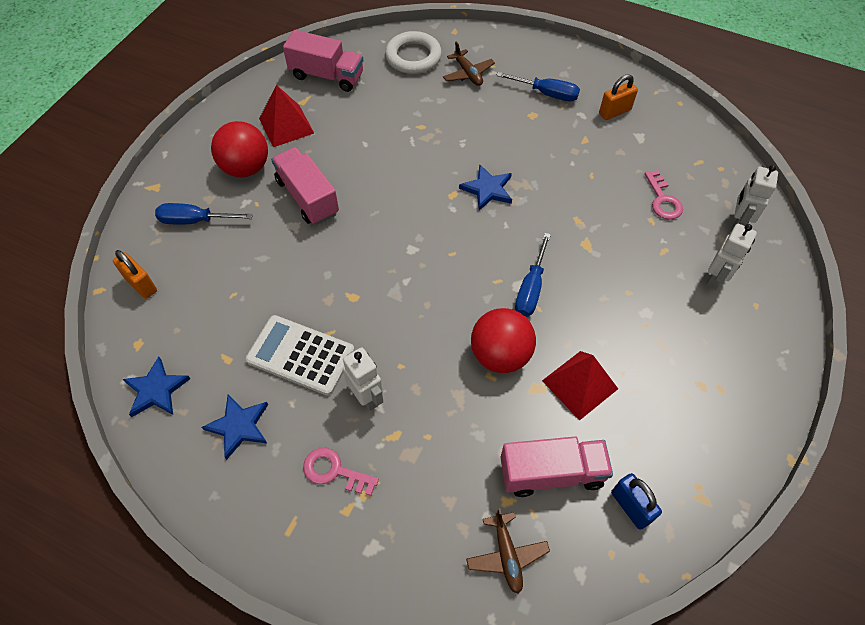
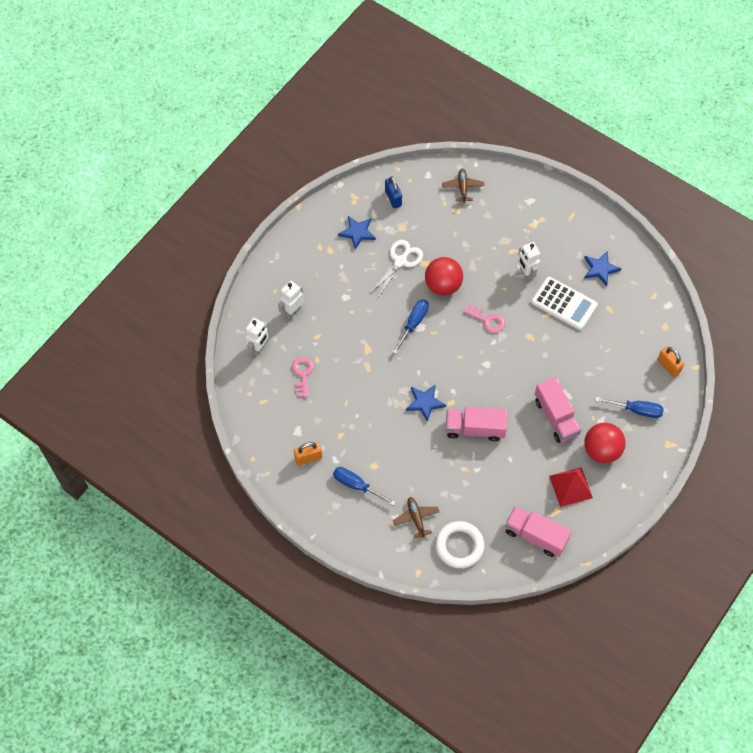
camera: 170 degrees left, 5 degrees up
blue star [123,356,190,417] -> blue star moved to [338,216,376,250]
pink key [303,448,379,496] -> pink key moved to [464,304,505,333]
pink truck [500,437,613,497] -> pink truck moved to [445,407,507,441]
red pyramid [542,351,618,421] -> white scissors [370,240,423,299]

